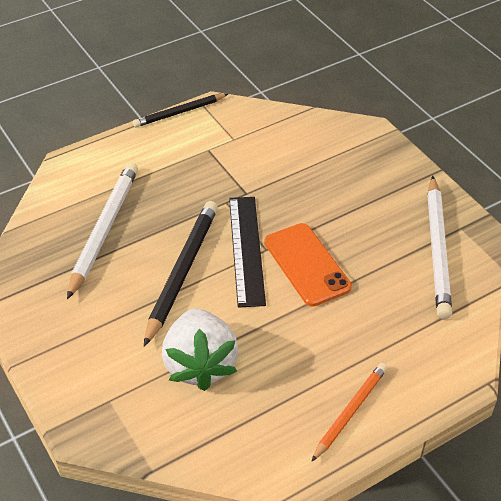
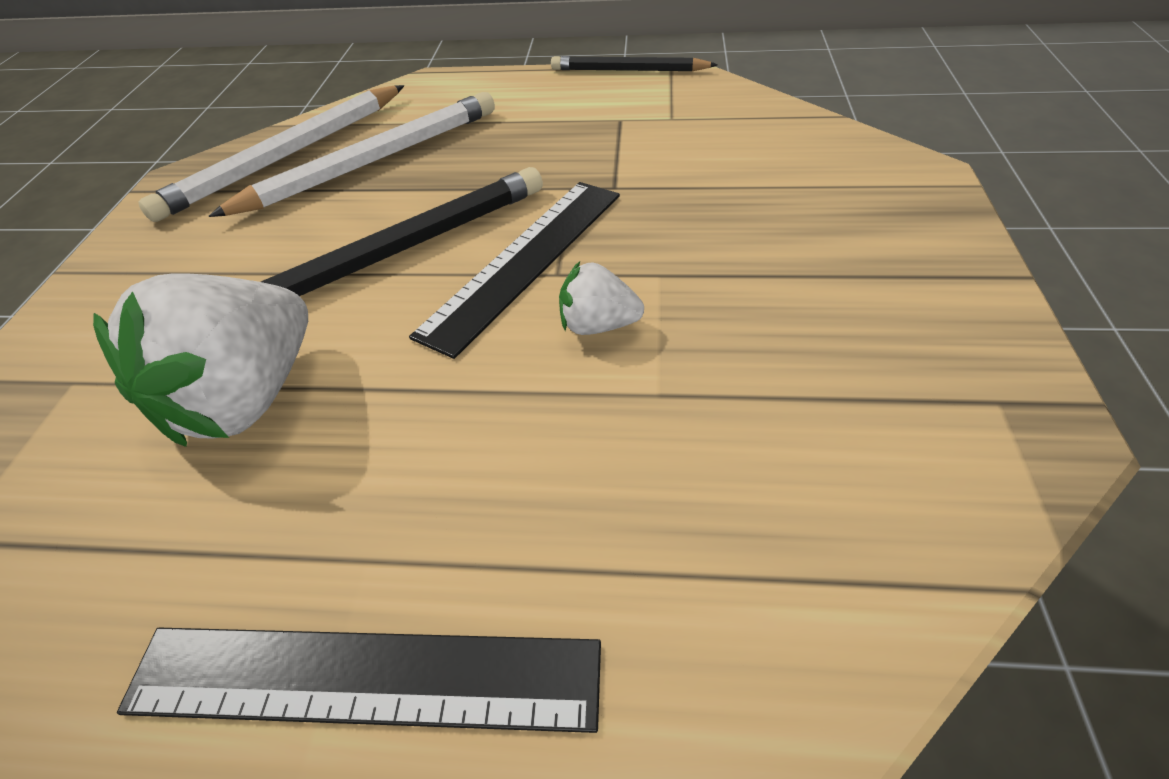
camera: 40 degrees right, 0 degrees up
orange phone [264,223,352,307] -> white strawberry [559,261,644,335]
orange pencil [311,363,387,462] -> black ruler [117,628,601,733]
white pencil [427,176,452,319] -> white pencil moved to [139,85,404,222]

